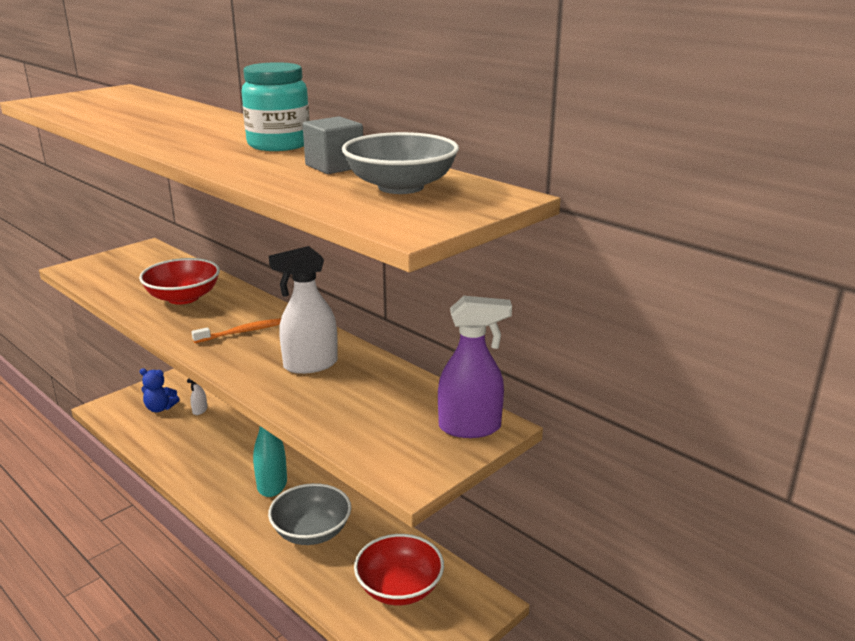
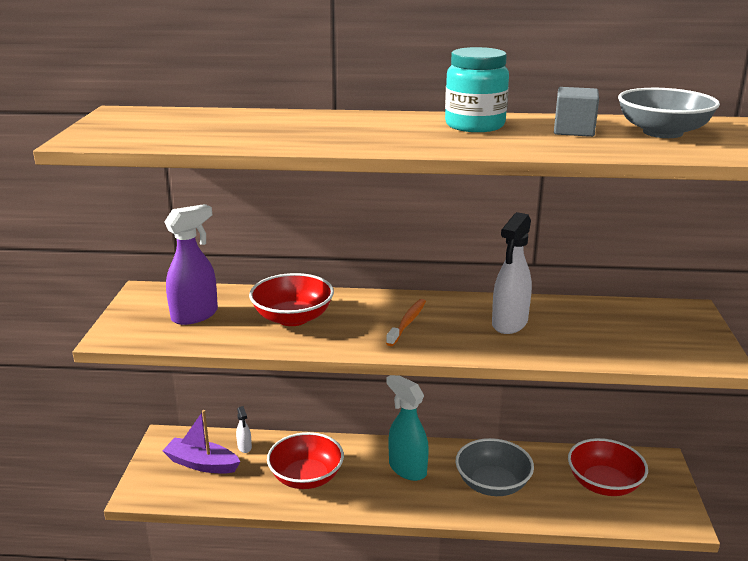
camera: 40 degrees left, 0 degrees up
blue teddy bear [140,368,179,412] -> purple boat [162,410,241,473]
purple spray bottle [438,296,512,438] -> purple spray bottle moved to [164,204,218,325]
none -> red bowl [267,432,344,489]

